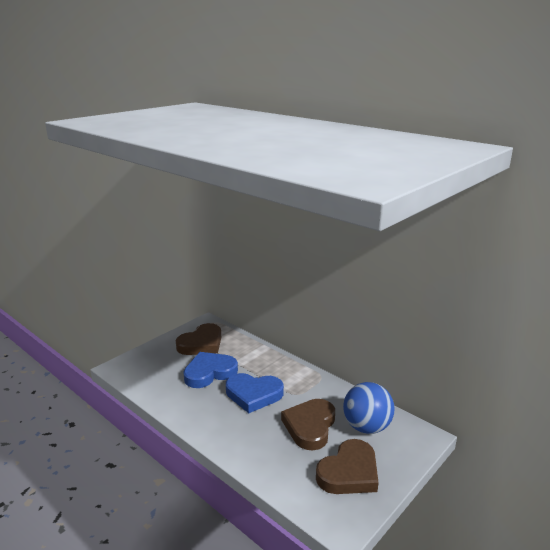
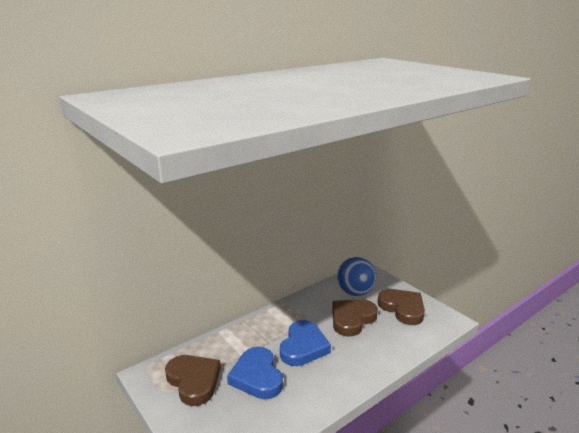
camera: 80 degrees left, 0 degrees up
brown heart [281,399,335,450] -> brown heart turned 105 degrees clockwise [332,299,378,337]

